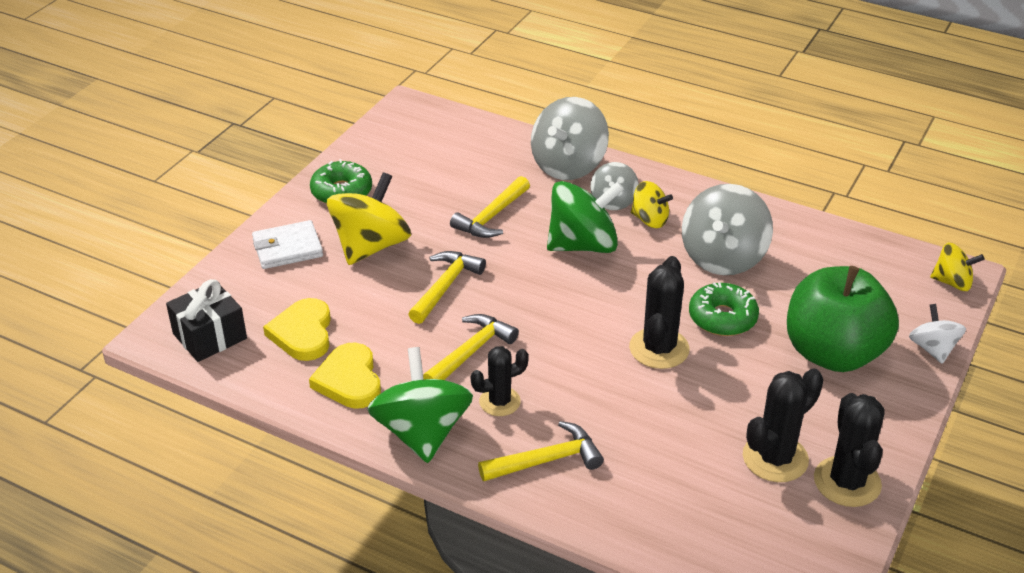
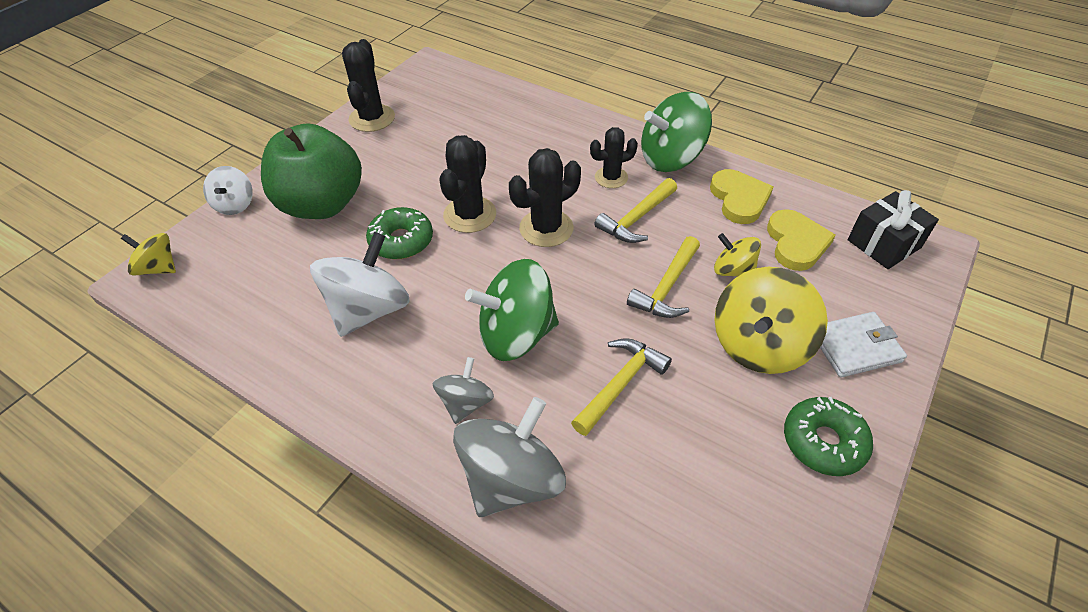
camera: 175 degrees left, 10 degrees up
green spinning top [367,347,473,463] -> green spinning top turned 75 degrees clockwise [641,92,712,172]
yellow hammer [478,421,604,481] -> none
yellow spinning top [631,181,673,228] -> yellow spinning top moved to [714,233,761,277]
grey spinning top [682,184,773,275] -> white spinning top [310,232,410,337]
black cactus [743,368,824,482] -> black cactus moved to [509,148,581,247]

